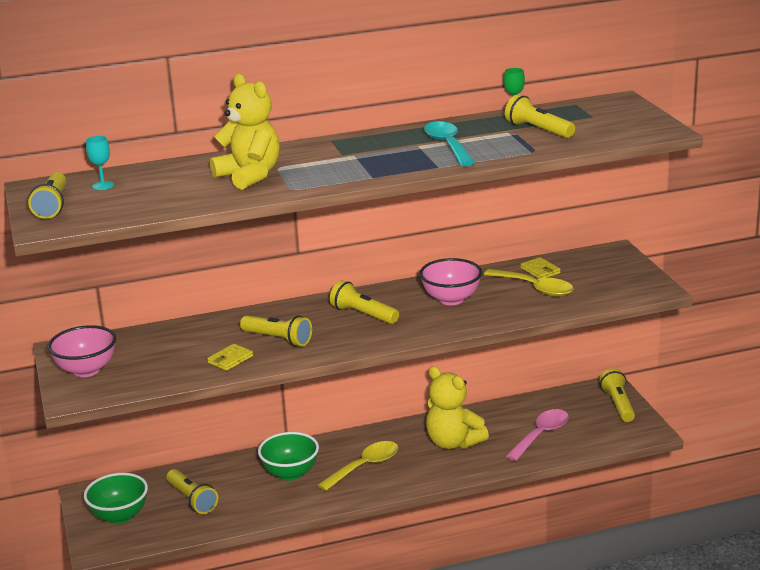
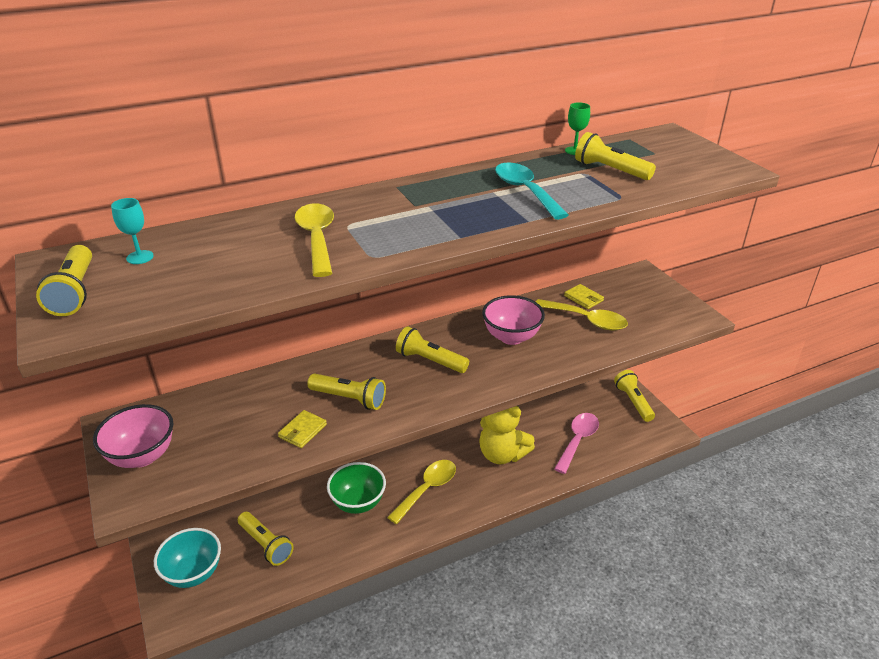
camera: 10 degrees left, 10 degrees up
green bowl [84,473,148,524] -> turquoise bowl [154,528,221,588]
yellow teddy bear [210,74,280,190] -> yellow spoon [295,203,334,277]

